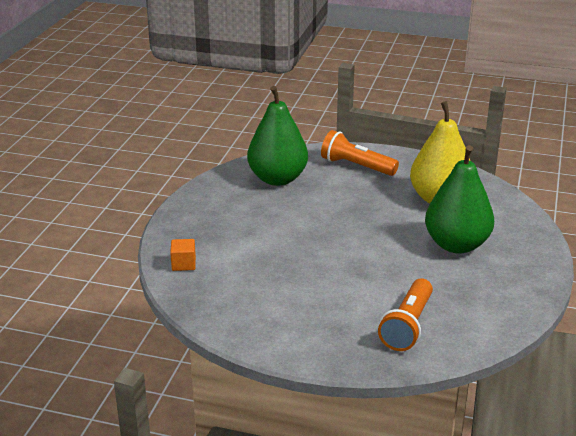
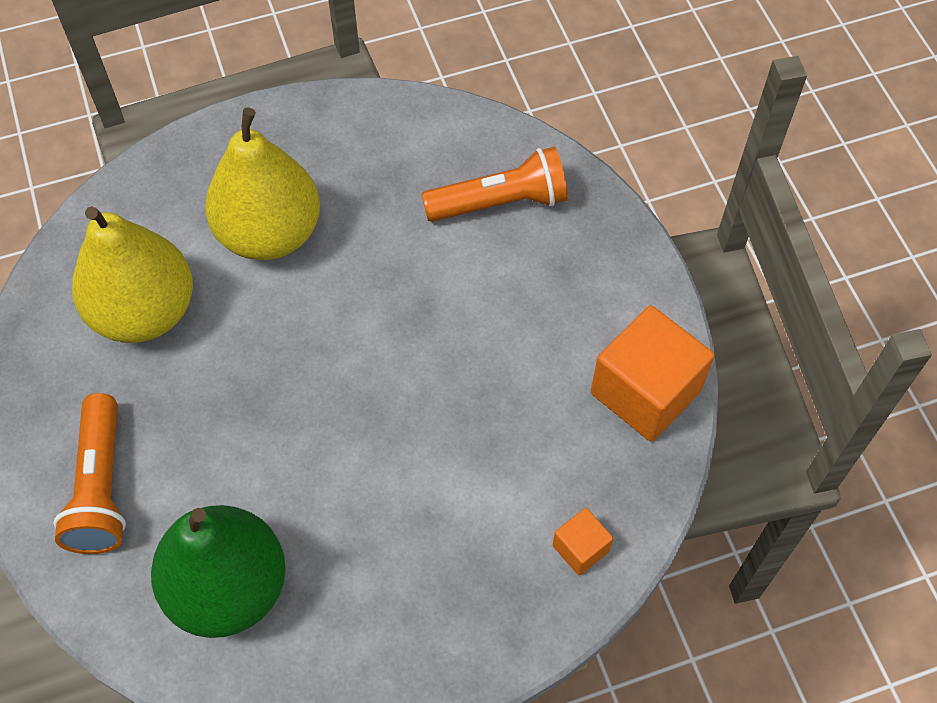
camera: 125 degrees left, 30 degrees up
green pear [425,145,494,254] -> yellow pear [205,107,320,260]
none -> orange cube [591,306,714,442]

